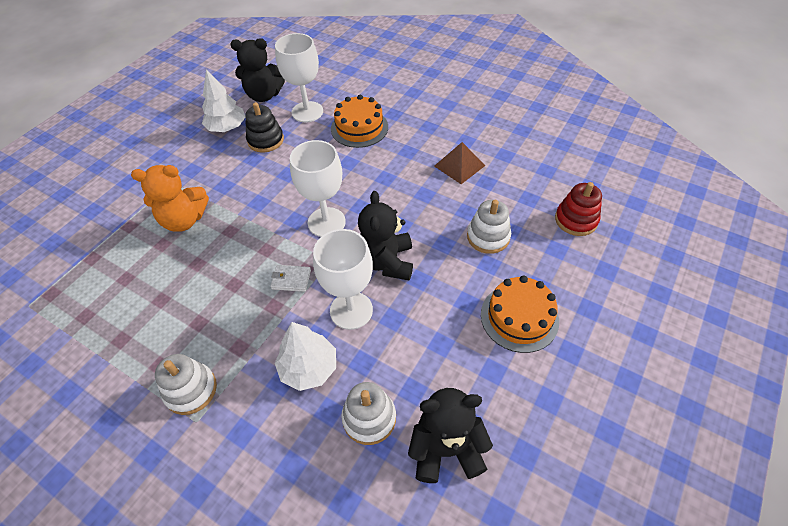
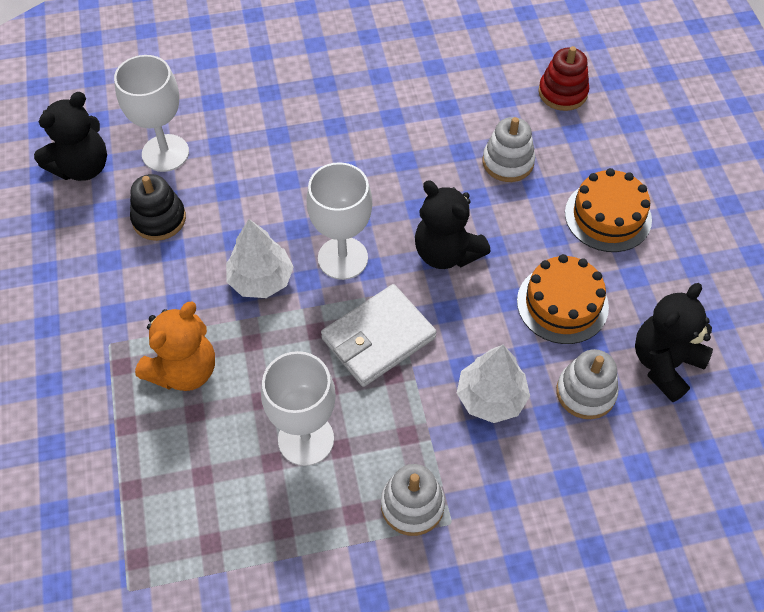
camera: 45 degrees left, 5 degrees up
white tree [202,70,245,132] -> white tree moved to [226,219,294,298]
white wallet [271,265,311,292] -> white wallet [321,284,437,387], size x2.06
white goblet [313,229,373,330] -> white goblet moved to [261,351,336,466]
orange cake [331,95,388,148] -> orange cake moved to [517,254,609,344]
brown pyramid [434,142,485,184] -> none

